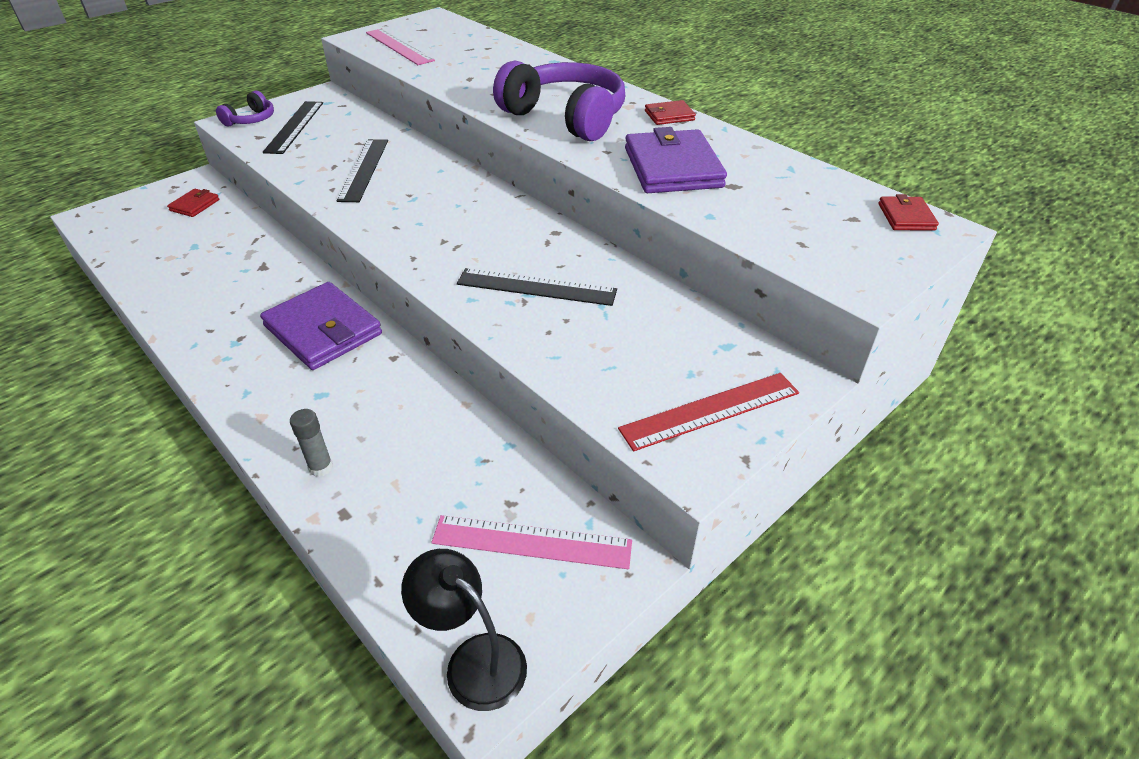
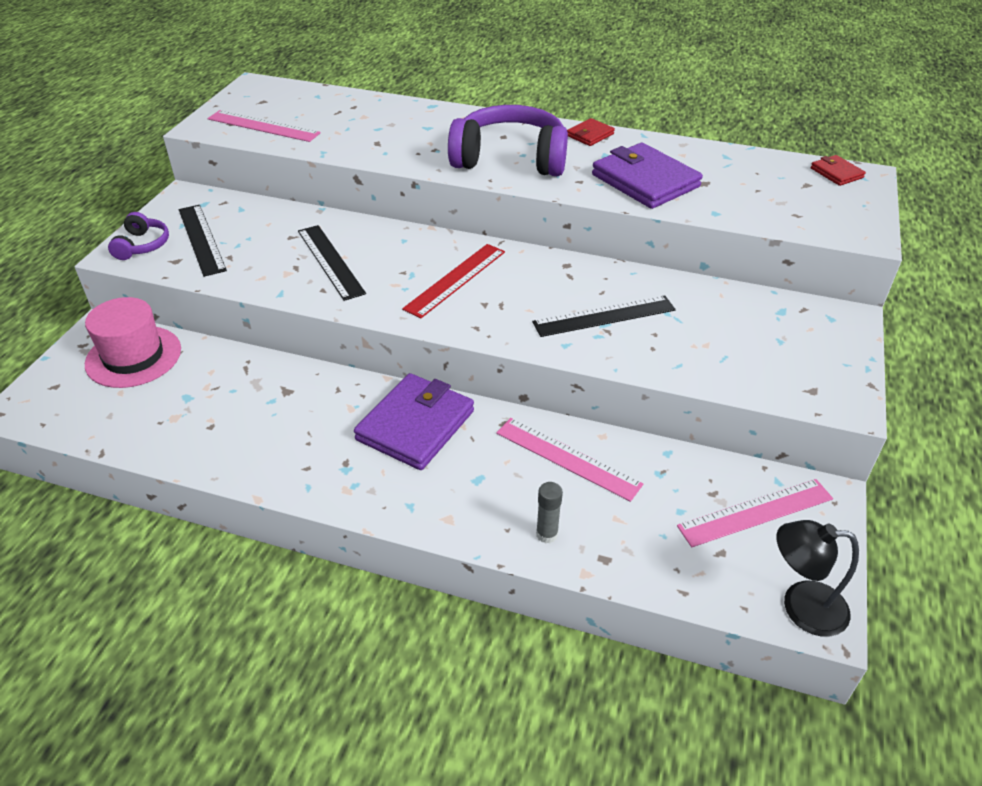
camera: 30 degrees left, 0 degrees up
red wallet [167,189,219,217] -> pink hat [85,297,181,388]
purple wallet [260,282,382,370] -> purple wallet turned 75 degrees counterclockwise [354,373,474,470]
red ruler [618,373,799,451] -> red ruler moved to [402,244,505,319]
none -> pink ruler [496,418,643,502]

